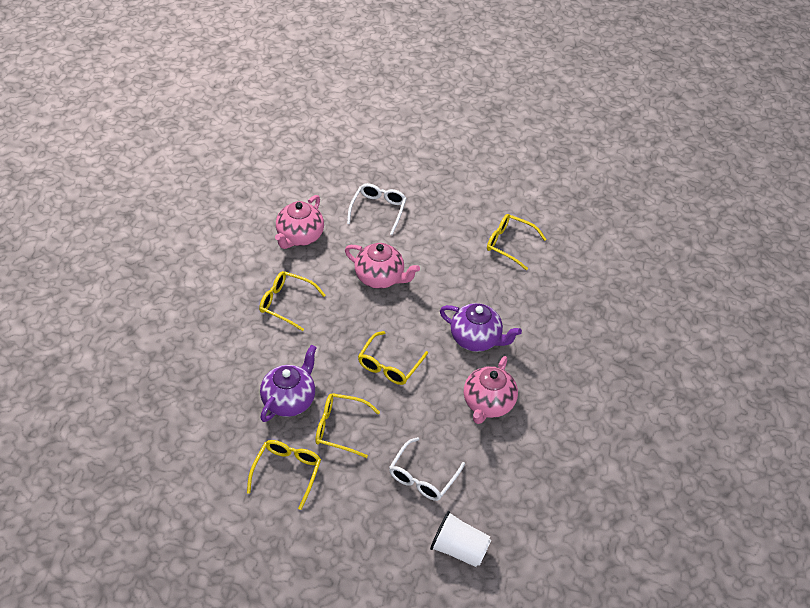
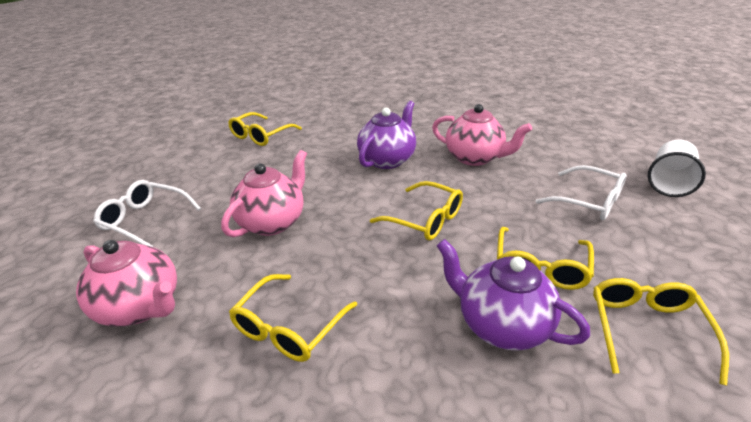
camera: 80 degrees left, 15 degrees down
yellow glasses [247,440,321,510] -> yellow glasses turned 75 degrees clockwise [593,278,729,386]

